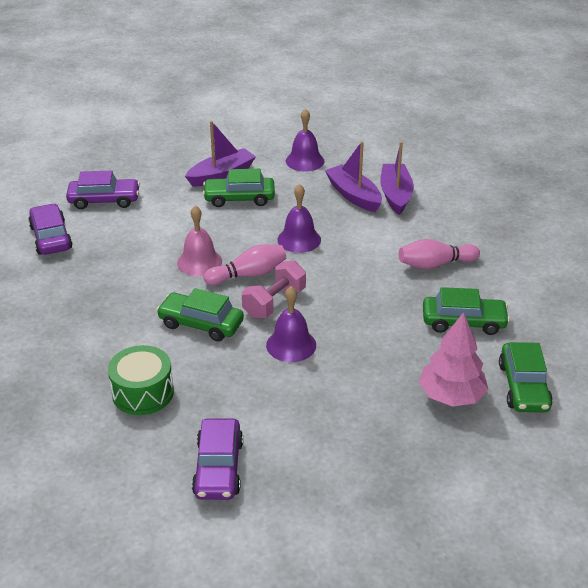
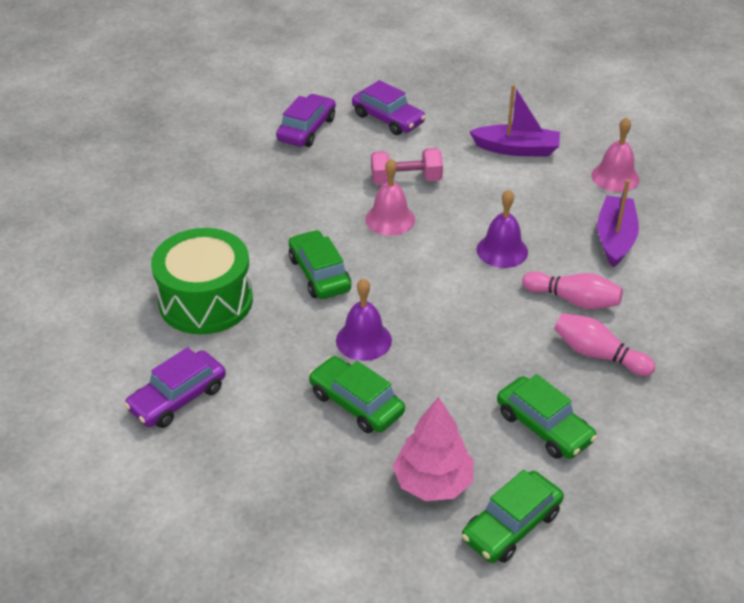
camera: 45 degrees right, 5 degrees up
green drum [108,345,174,415] -> green drum [151,228,253,335], size x1.51
green car [203,169,275,207] -> green car moved to [309,356,405,433]
pink bowling pin [203,245,286,285] -> pink bowling pin moved to [522,271,623,309]
pink dumbbell [242,261,306,319] -> pink dumbbell moved to [371,148,443,185]
purple bell [286,108,324,171] -> pink bell [591,117,640,192]
purple boat [380,142,414,215] -> none

